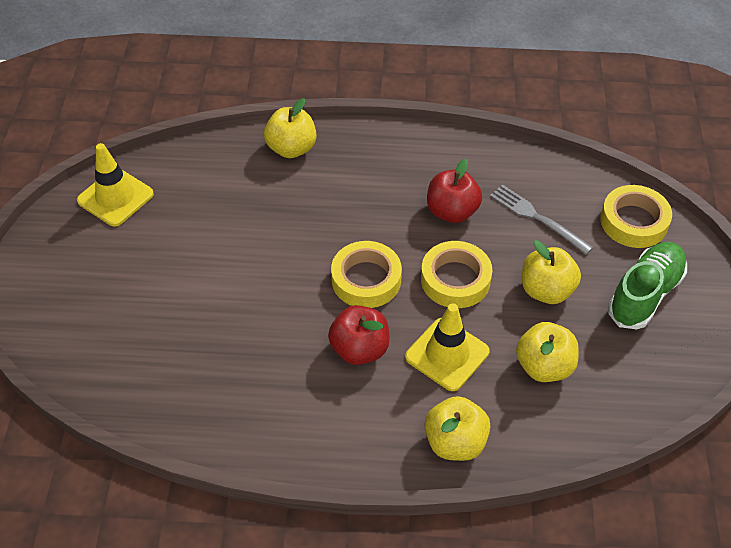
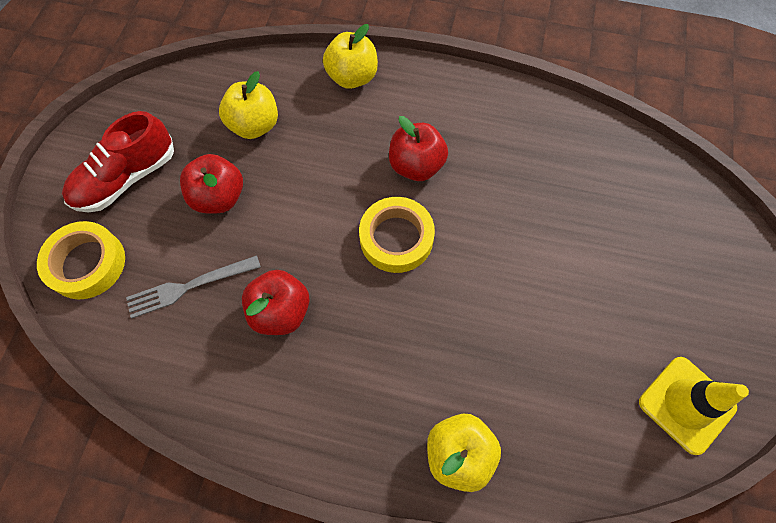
camera: 170 degrees left, 15 degrees up
yellow traffic cone [405,303,490,391] -> none
yellow tape [421,241,492,308] -> none
grey fork [490,184,593,255] -> grey fork turned 105 degrees clockwise [126,255,261,319]
yellow apple [522,240,581,304] -> red apple [180,154,243,213]
green shoe [608,242,687,330] -> red shoe [62,111,174,213]

